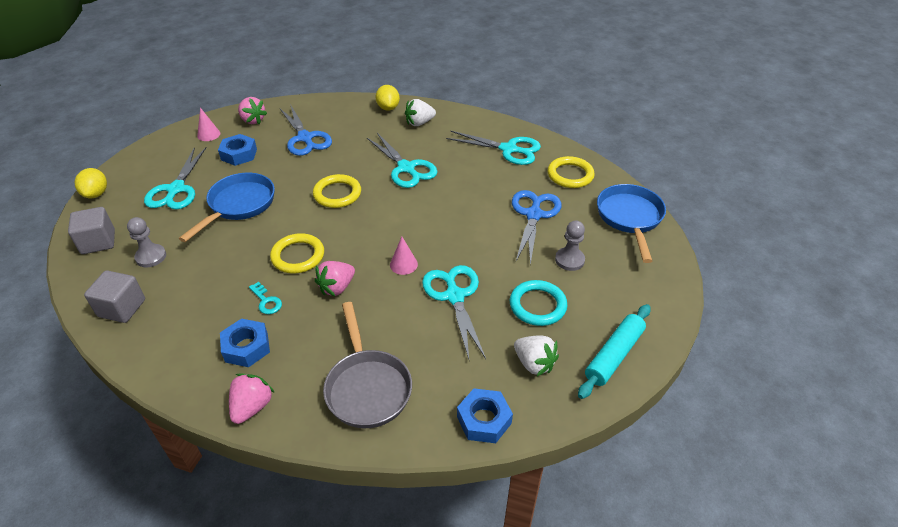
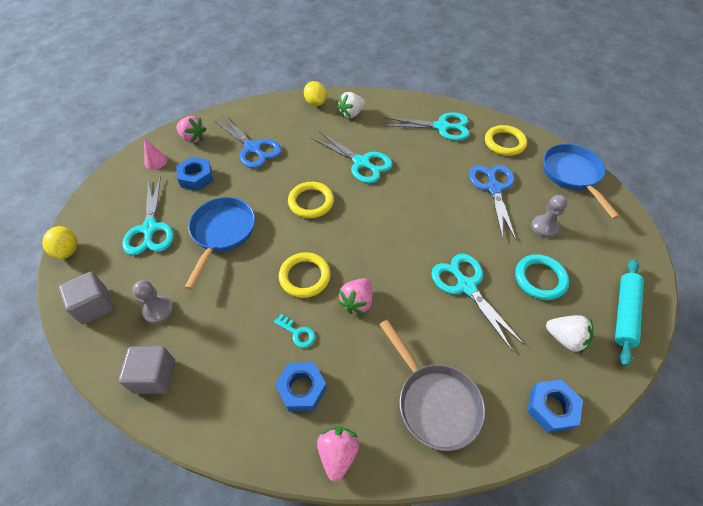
camera: 15 degrees left, 10 degrees up
pink cone [390,236,418,275] -> none

